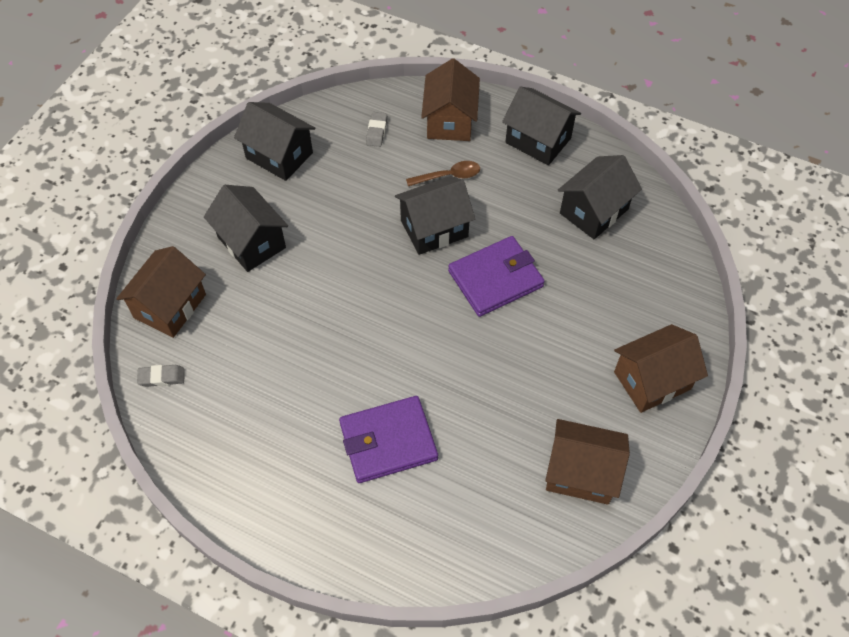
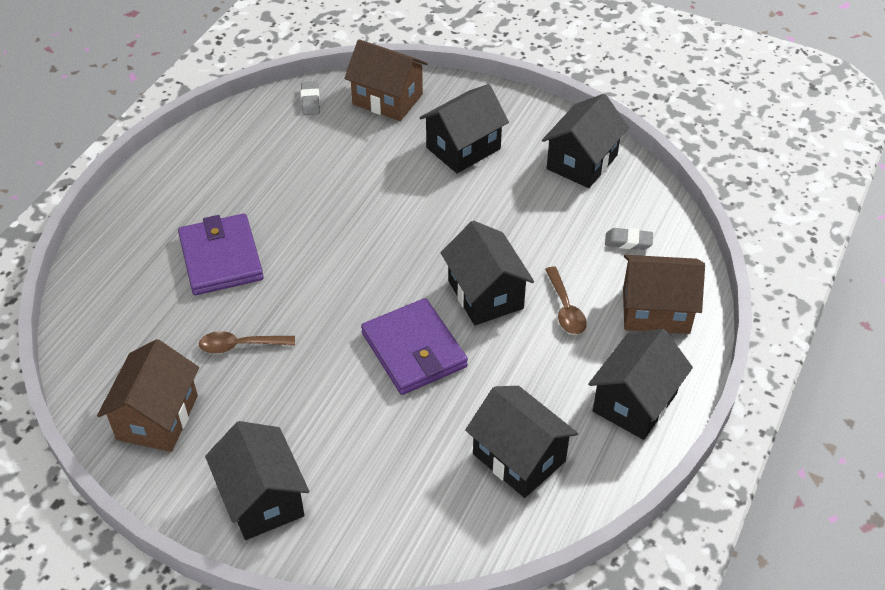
camera: 90 degrees right, 10 degrees down
brown house [614,324,708,413] -> black house [205,421,309,540]
none -> brown spoon [199,331,295,354]

